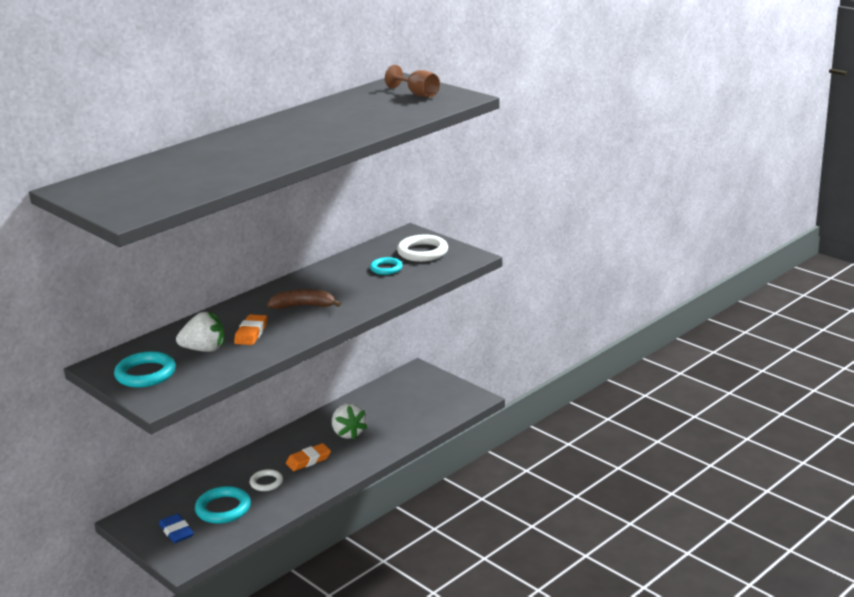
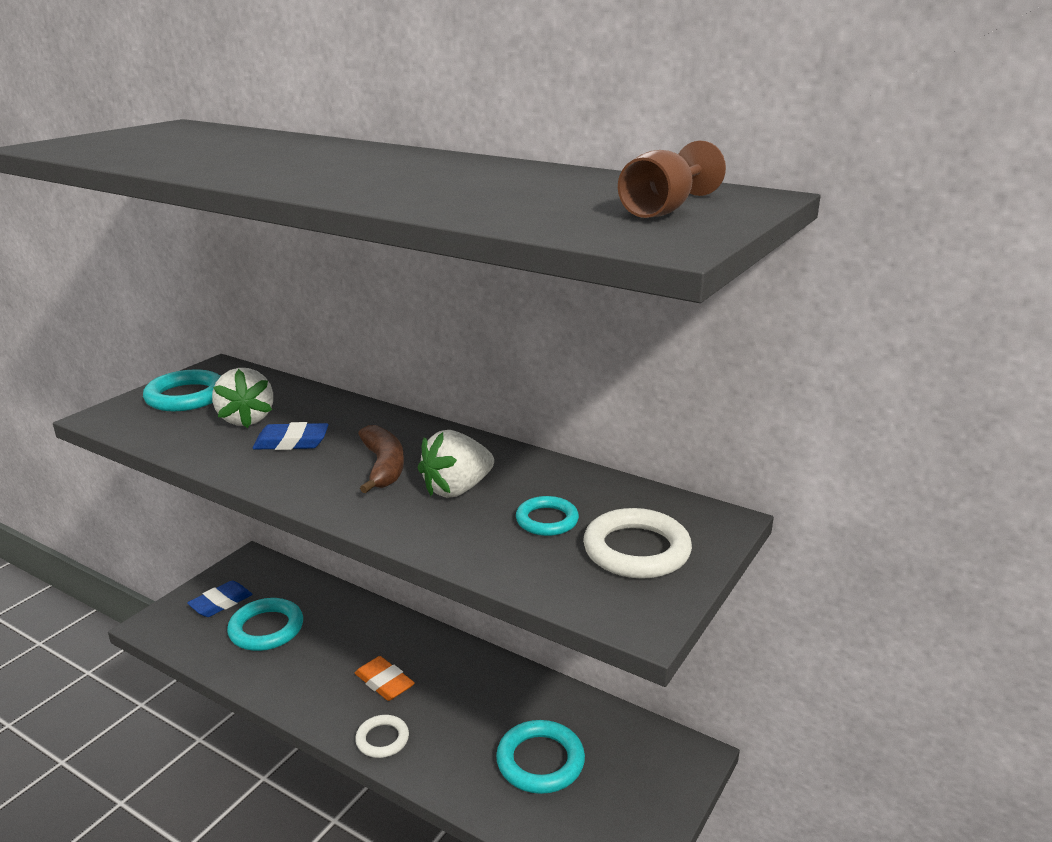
camera: 75 degrees right, 0 degrees up
orange eraser [234,314,267,345] -> blue eraser [253,422,329,450]
white ring [250,469,283,491] -> white ring moved to [355,715,409,758]
white strawberry [332,403,367,440] -> white strawberry moved to [418,430,494,498]
none -> turquoise ring [496,720,585,794]

